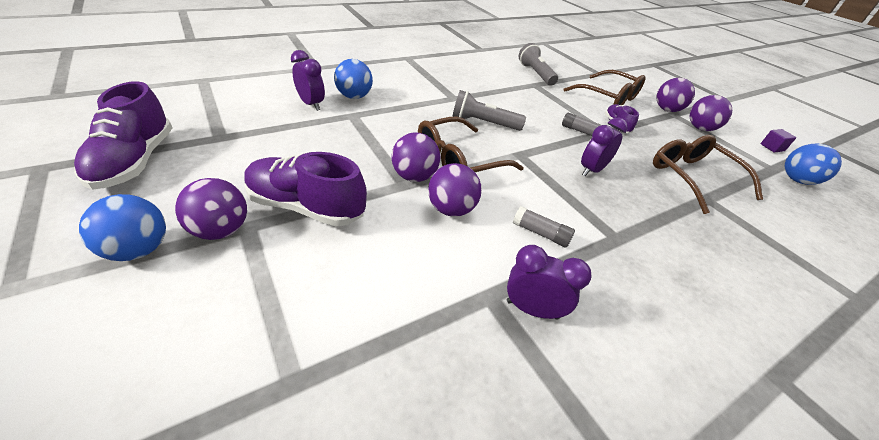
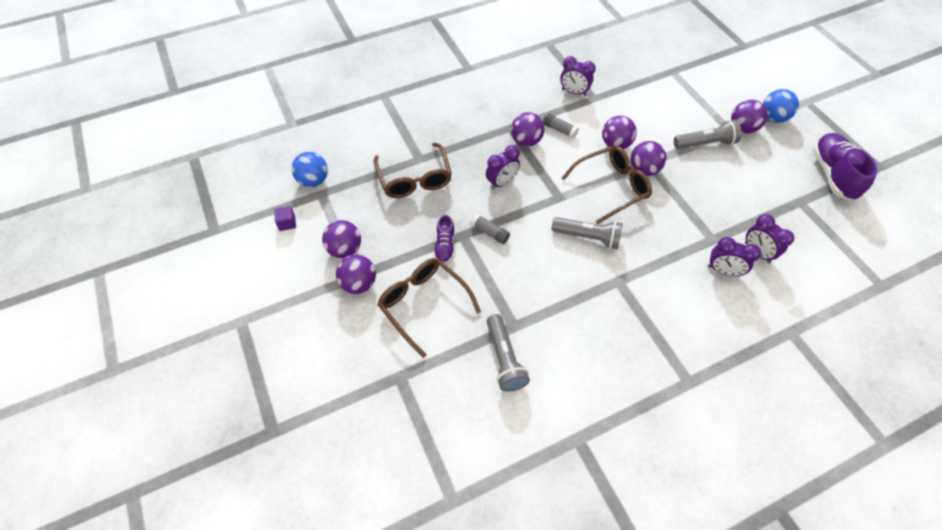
camera: 170 degrees left, 15 degrees up
purple shoe [244,152,367,227] -> grey flashlight [674,120,741,149]
blue ball [334,59,373,99] -> purple clock [708,237,761,277]
none -> purple ball [511,112,545,147]

